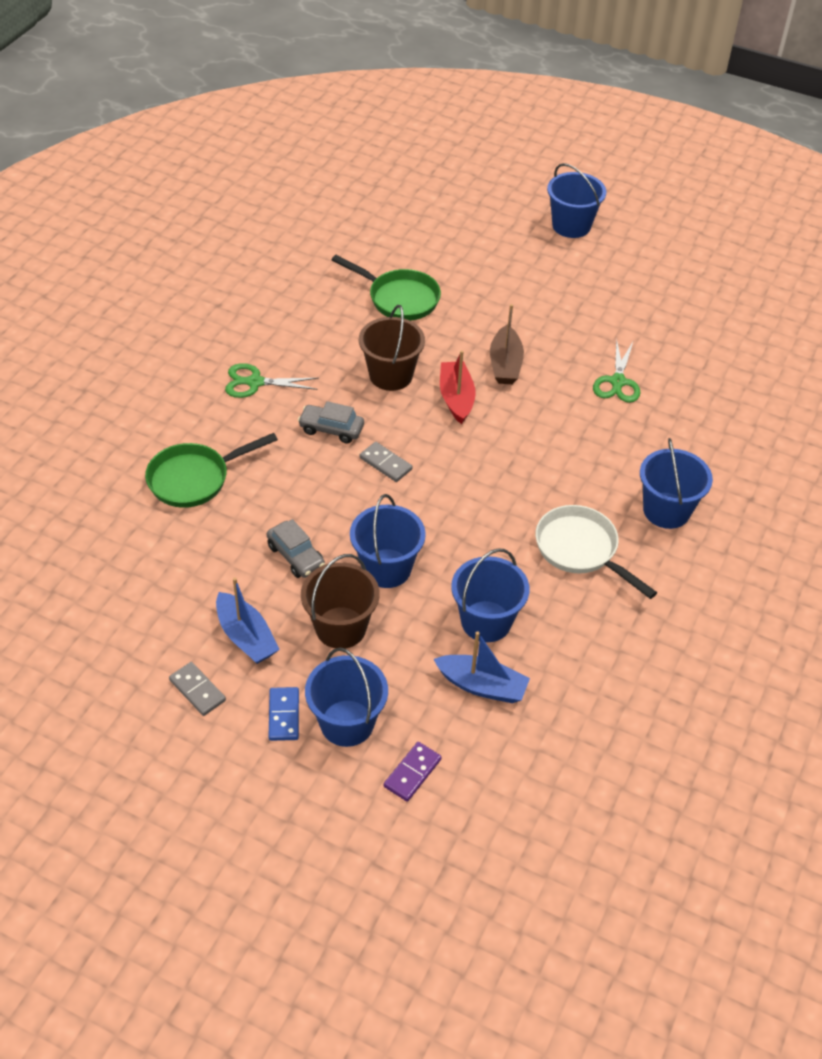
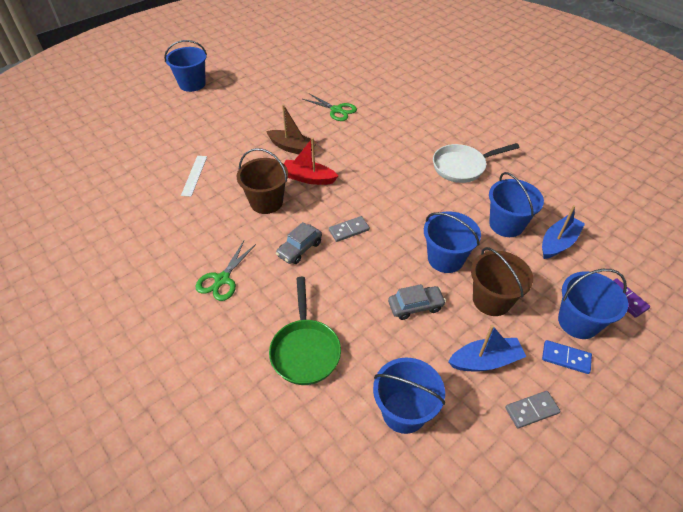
camera: 65 degrees left, 0 degrees up
green pan [332,255,441,321] -> white ruler [181,156,207,197]
blue bucket [640,438,713,529] -> blue bucket moved to [373,357,445,434]

